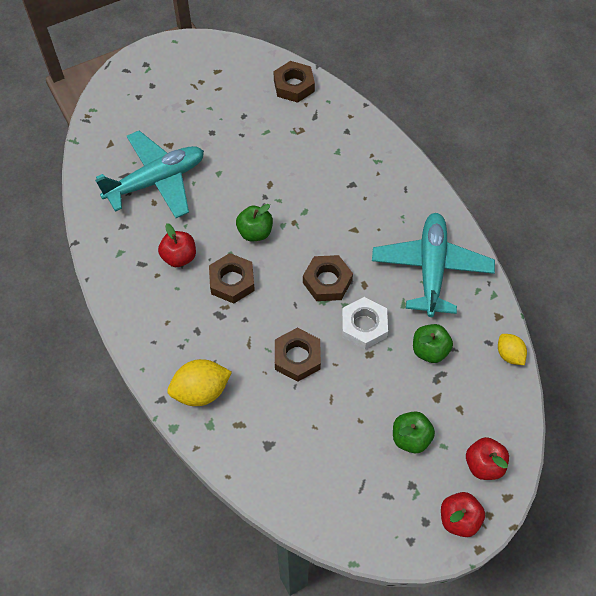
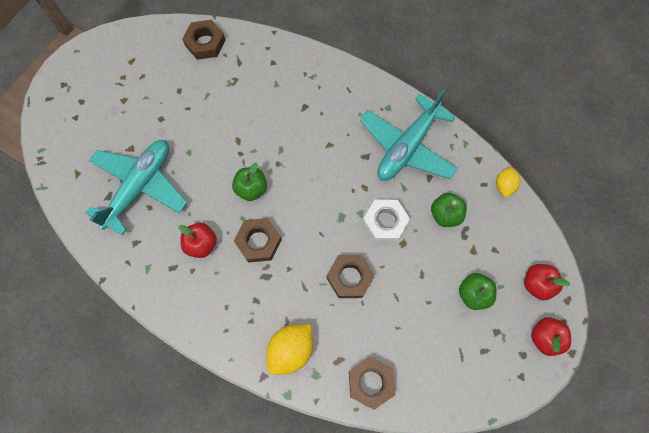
camera: 30 degrees left, 10 degrees up
brown nut [303,255,353,301] -> brown nut moved to [349,357,396,410]
turquoise plane [372,213,495,317] -> turquoise plane turned 120 degrees counterclockwise [360,89,458,181]
yellow lemon [498,334,527,365] -> yellow lemon turned 75 degrees clockwise [496,167,520,198]

